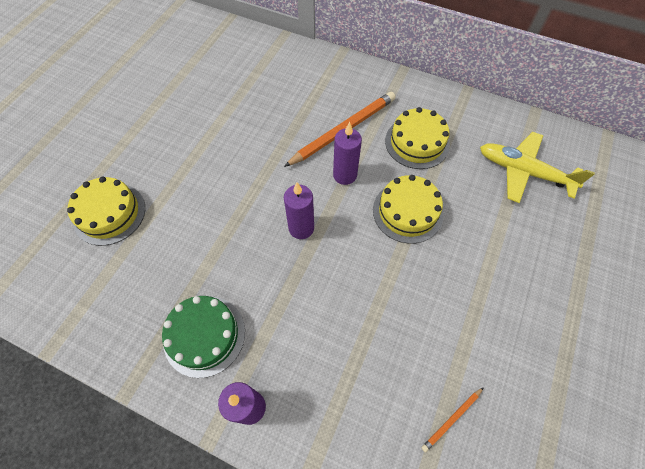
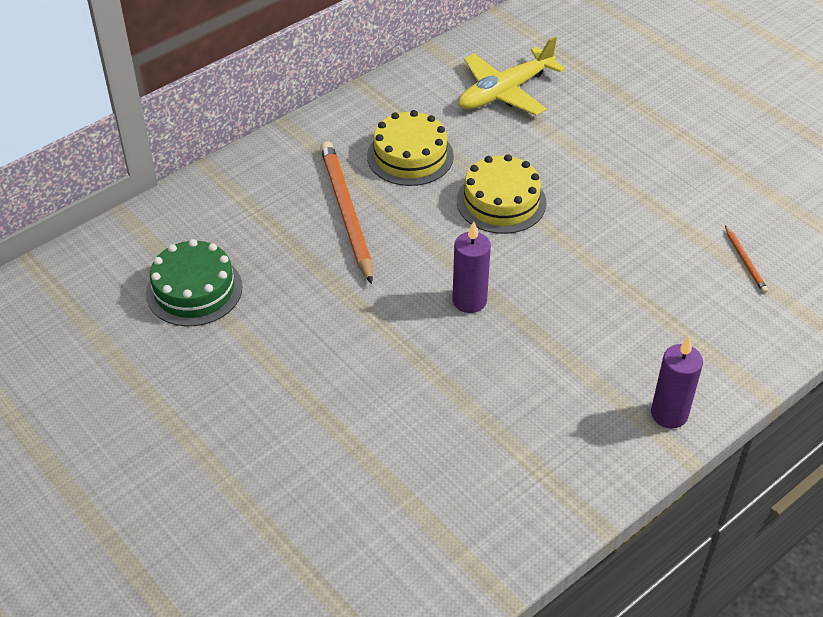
camera: 65 degrees left, 15 degrees down
yellow cake [67,177,145,246] -> none
green cake [162,296,245,378] -> green cake moved to [146,239,243,326]
purple candle [333,122,362,185] -> none

